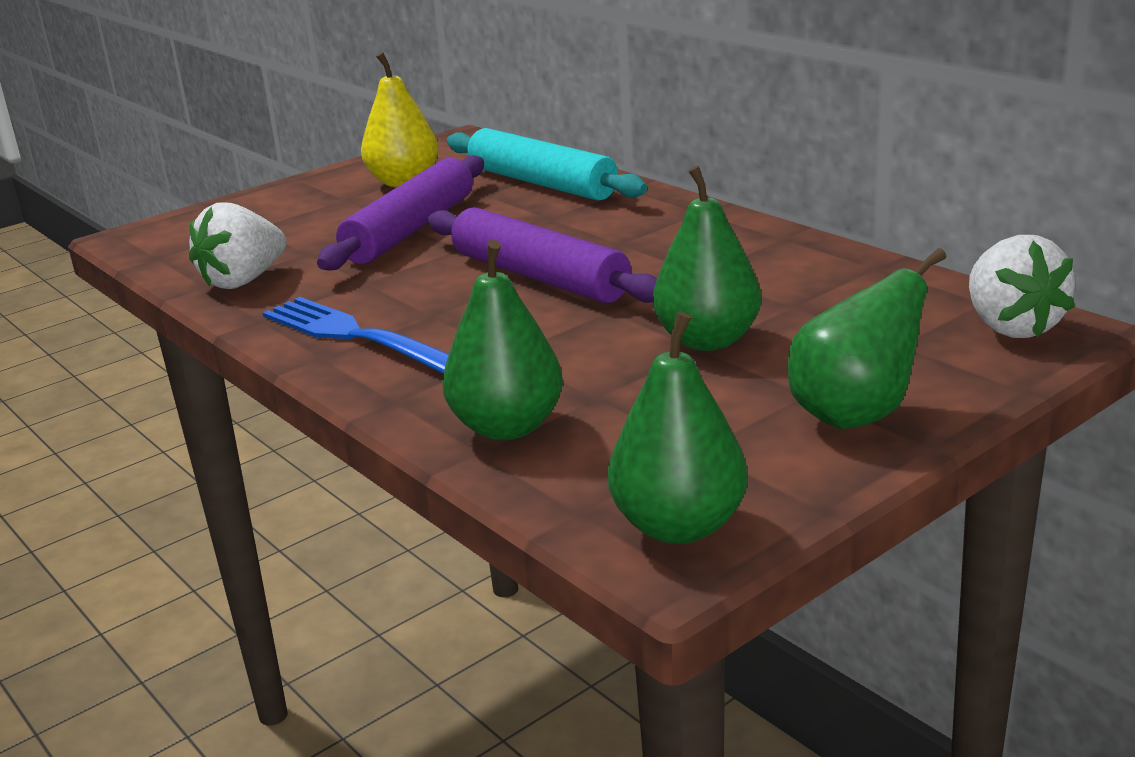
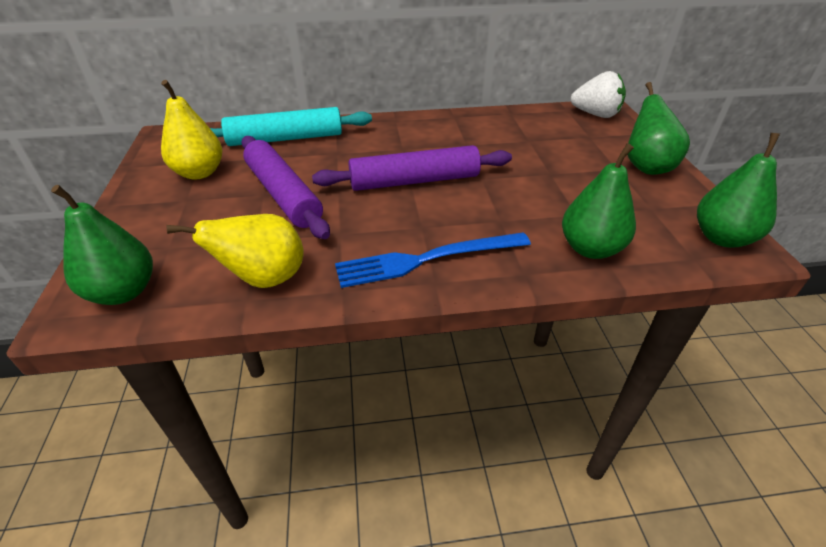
camera: 60 degrees left, 15 degrees up
white strawberry [189,202,287,289] -> yellow pear [166,214,304,288]
green pear [653,166,761,351] -> green pear moved to [51,185,153,305]

